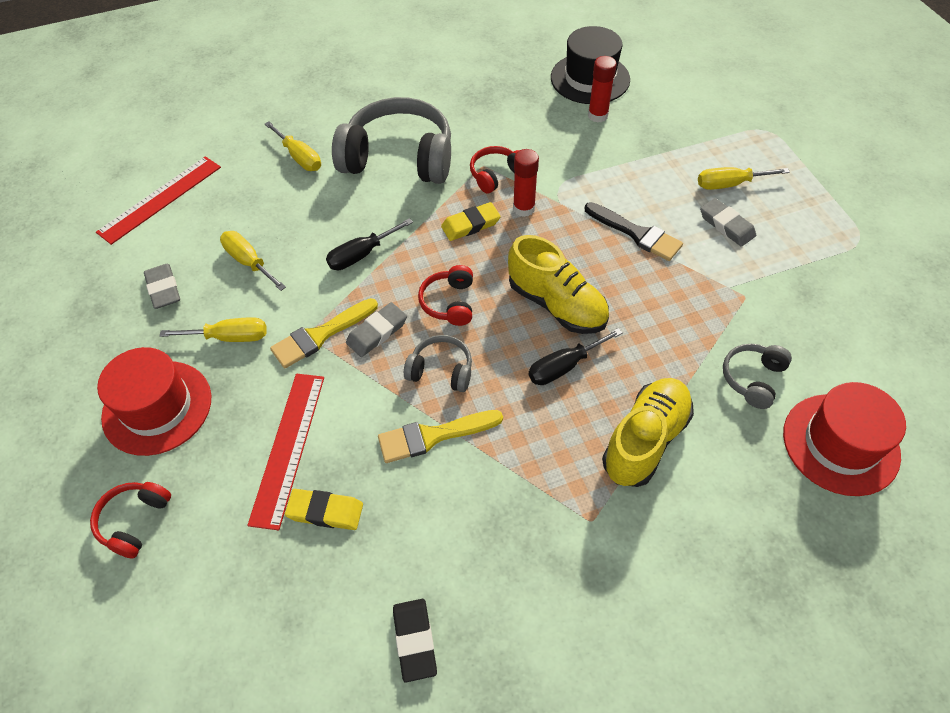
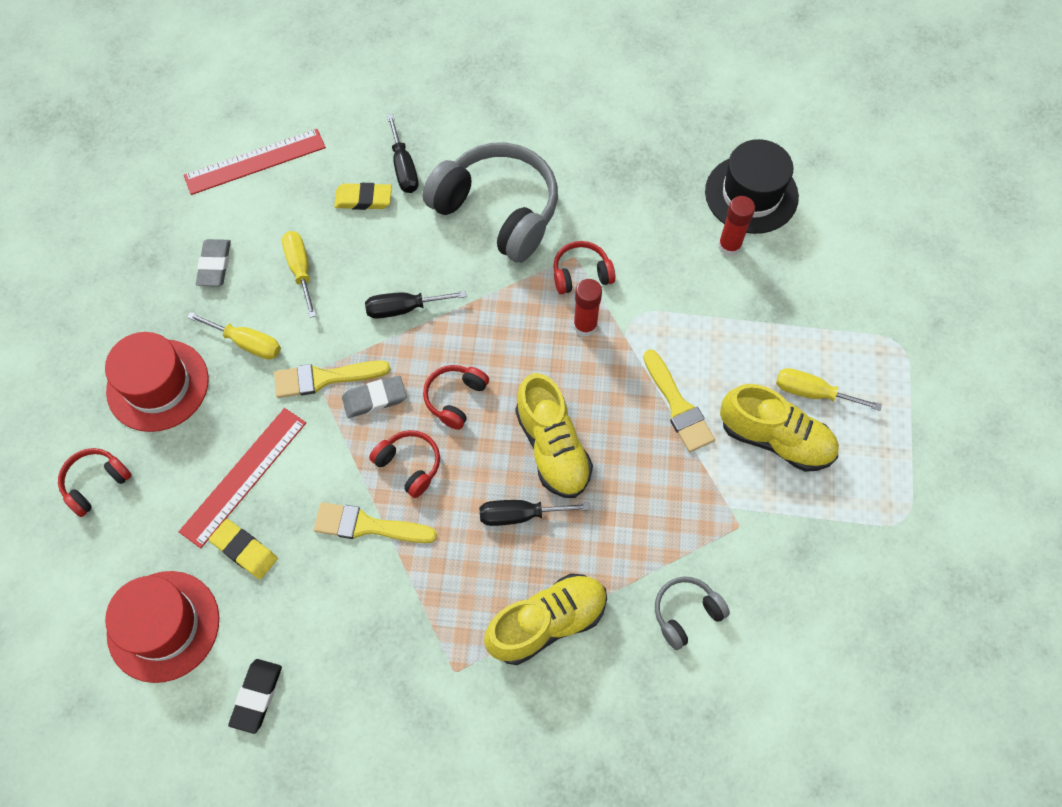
camera: 25 degrees right, 10 degrees up
yellow screwdriver [265,121,321,171] -> black screwdriver [387,114,418,193]
grey headphones [404,335,472,392] -> red headphones [369,430,440,498]
yellow eraser [441,202,501,241] -> yellow eraser moved to [334,183,392,210]
black brush [585,202,683,261] -> yellow brush [643,349,715,452]
grey eraser [700,198,756,247] -> yellow shoe [720,384,839,472]
red hat [783,382,906,496] -> red hat moved to [105,571,219,683]

